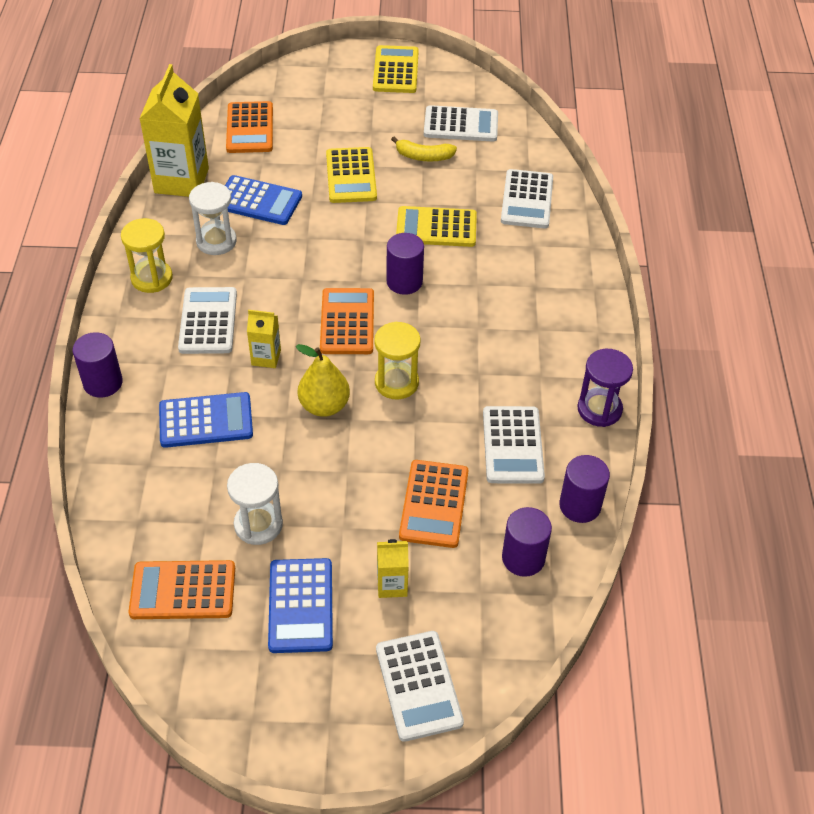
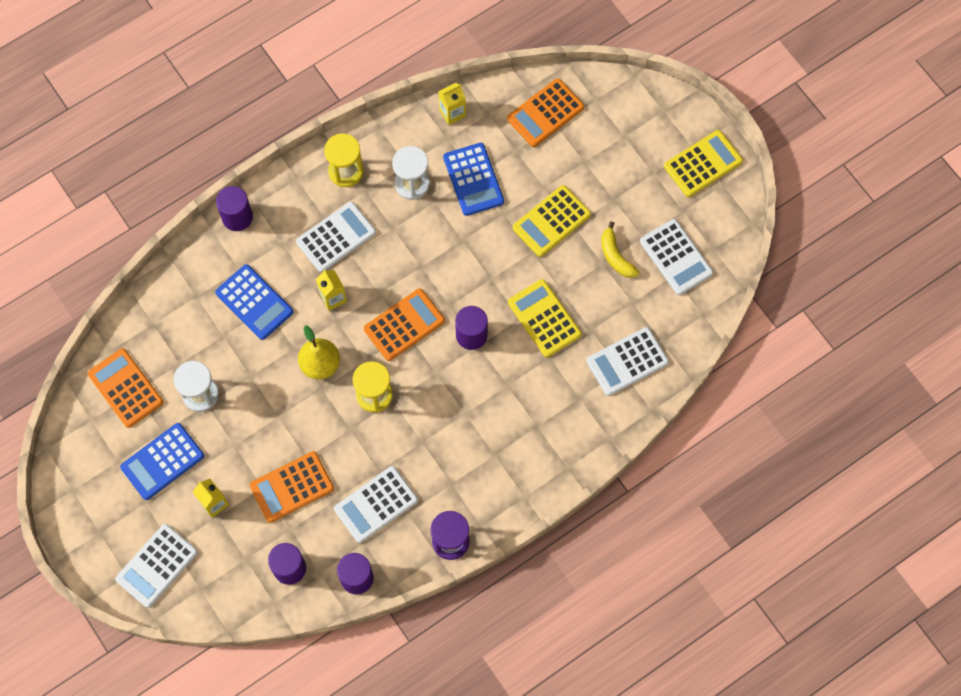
camera: 55 degrees right, 20 degrees up
yellow carton [139,64,209,197] -> yellow carton [438,83,466,125], size x0.49

